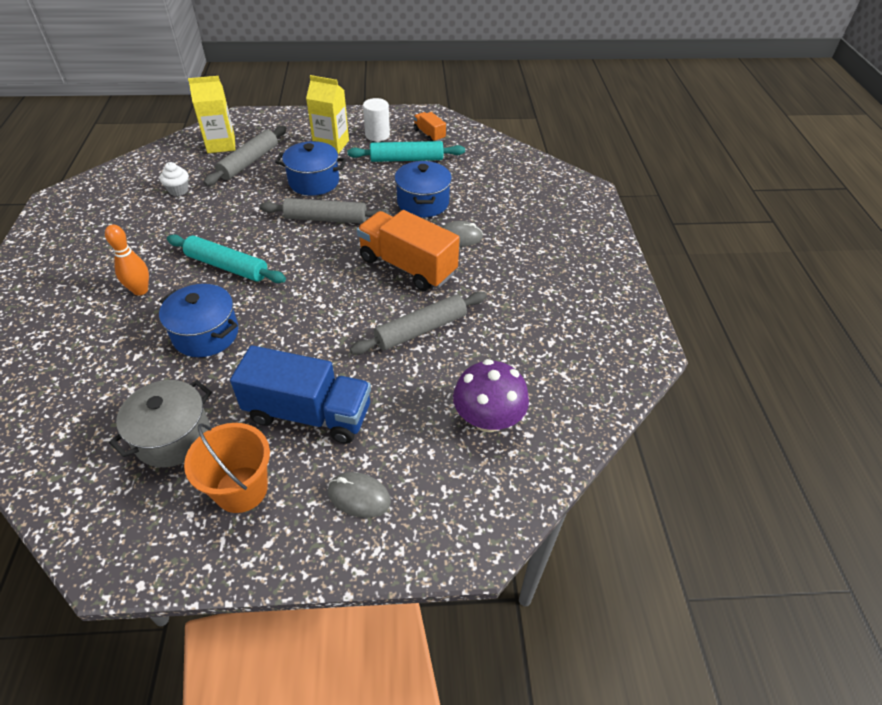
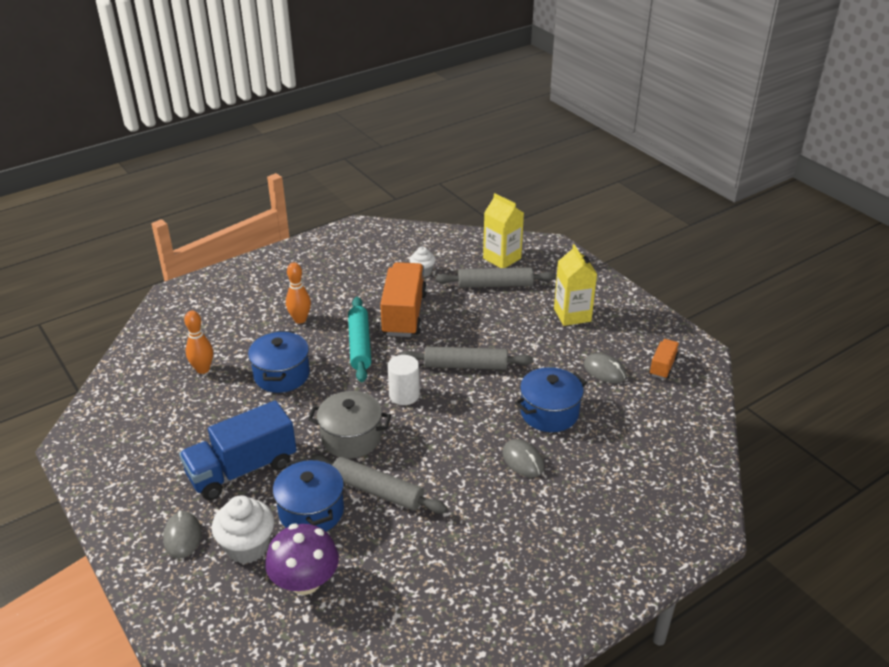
camera: 60 degrees right, 10 degrees down
grey pot [109,380,212,467] -> grey pot moved to [308,391,391,458]
orange bucket [184,423,270,513] -> none
blue truck [230,345,371,444] -> blue truck turned 75 degrees clockwise [179,400,296,500]
grey rolling pin [260,198,391,224] -> grey rolling pin turned 60 degrees counterclockwise [399,346,533,370]
blue pot [275,141,347,196] -> blue pot moved to [273,458,344,531]
turquoise rolling pin [348,141,465,162] -> grey mouse [584,353,626,383]
orange truck [357,210,460,291] -> orange truck moved to [380,262,427,337]
white cylinder [363,98,390,141] -> white cylinder moved to [388,355,420,405]
none -> orange bowling pin [184,311,213,374]
none -> white cupcake [212,495,274,564]

